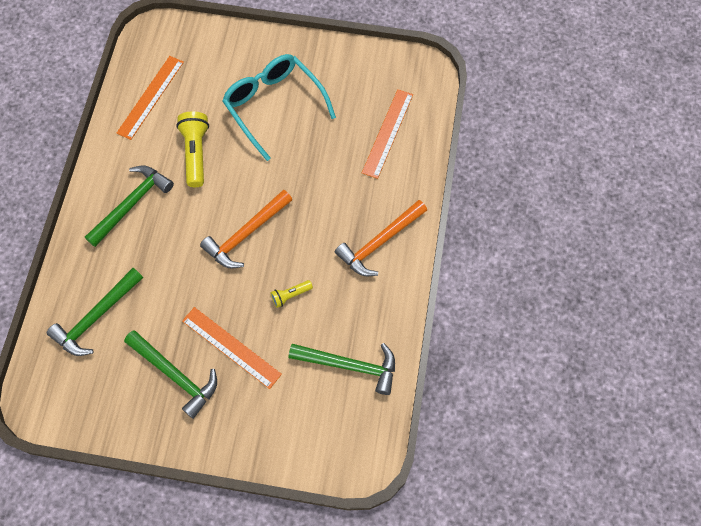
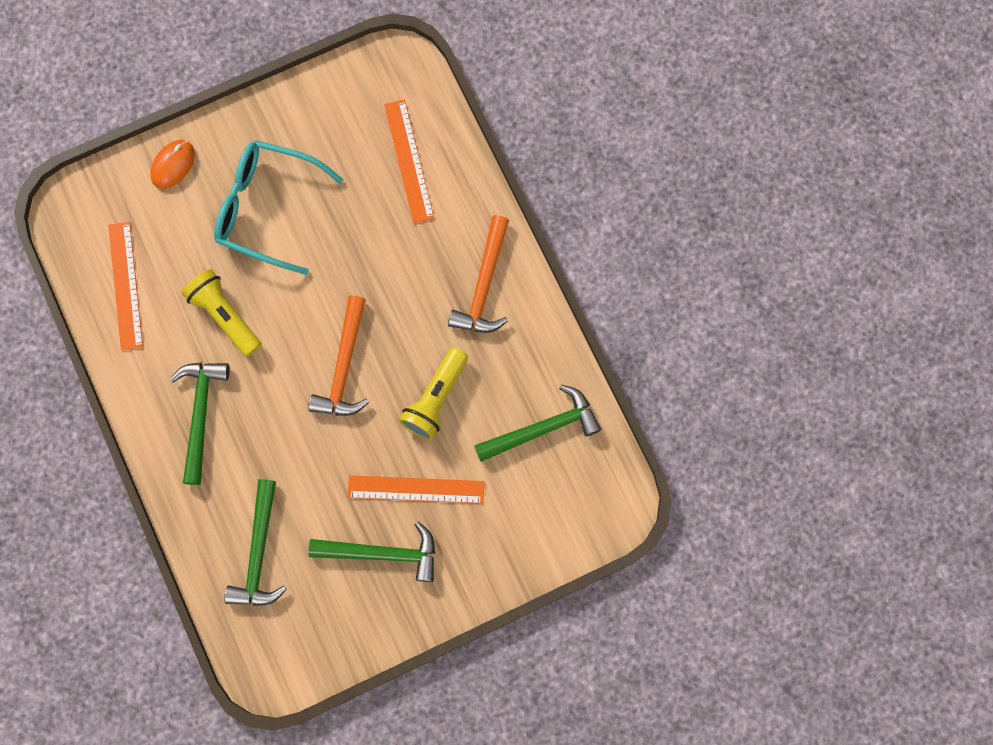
camera: 35 degrees left, 10 degrees up
yellow flashlight [270,280,313,308] -> yellow flashlight [399,347,468,440], size x1.88
none -> orange mouse [150,140,195,188]

